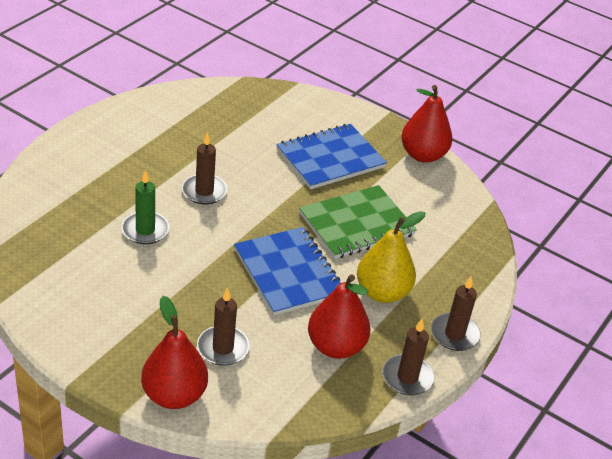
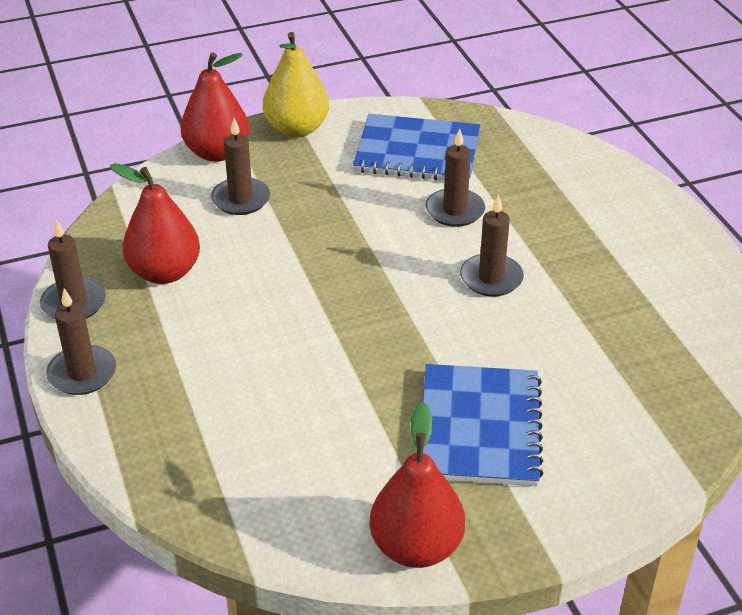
camera: 130 degrees right, 0 degrees up
green candle [121,170,169,244] -> brown candle [426,128,485,227]
blue notebook [234,227,340,315] -> blue notebook moved to [353,114,480,182]
green notebook [299,185,417,259] -> none
yellow pear [357,211,425,303] -> yellow pear moved to [263,32,329,138]

